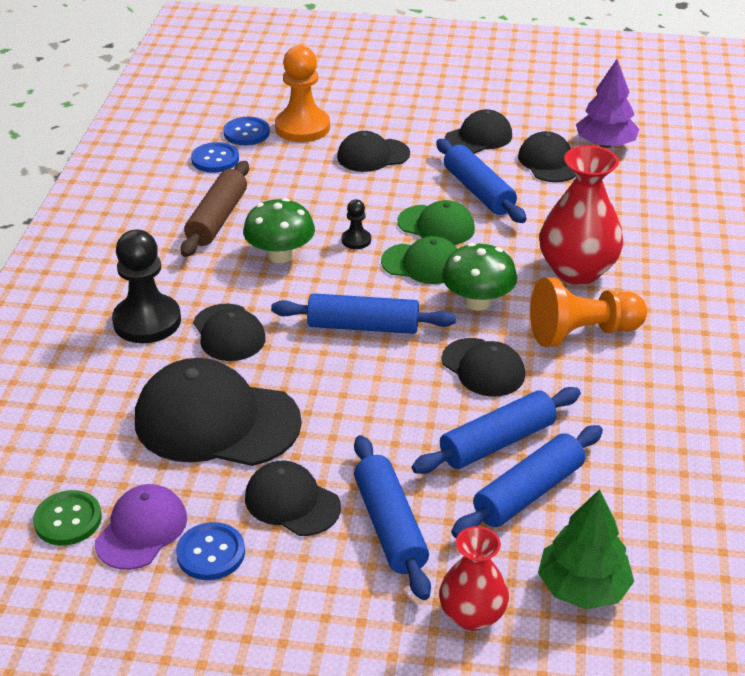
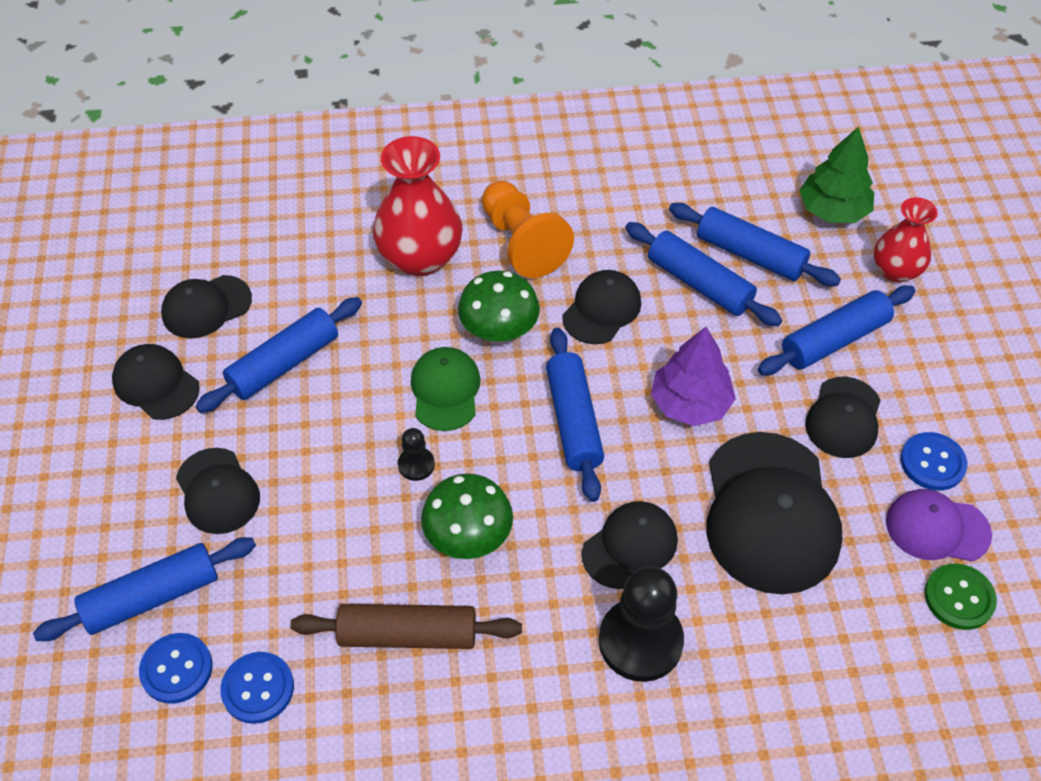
camera: 105 degrees left, 15 degrees up
orange pawn [275,45,330,142] -> blue rolling pin [33,537,256,641]
green cap [397,200,475,245] -> none
purple tree [576,59,639,148] -> purple tree moved to [651,327,736,426]

